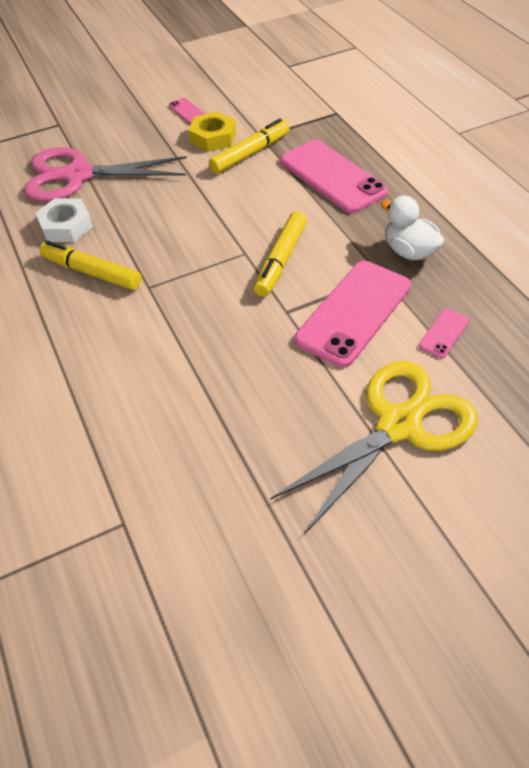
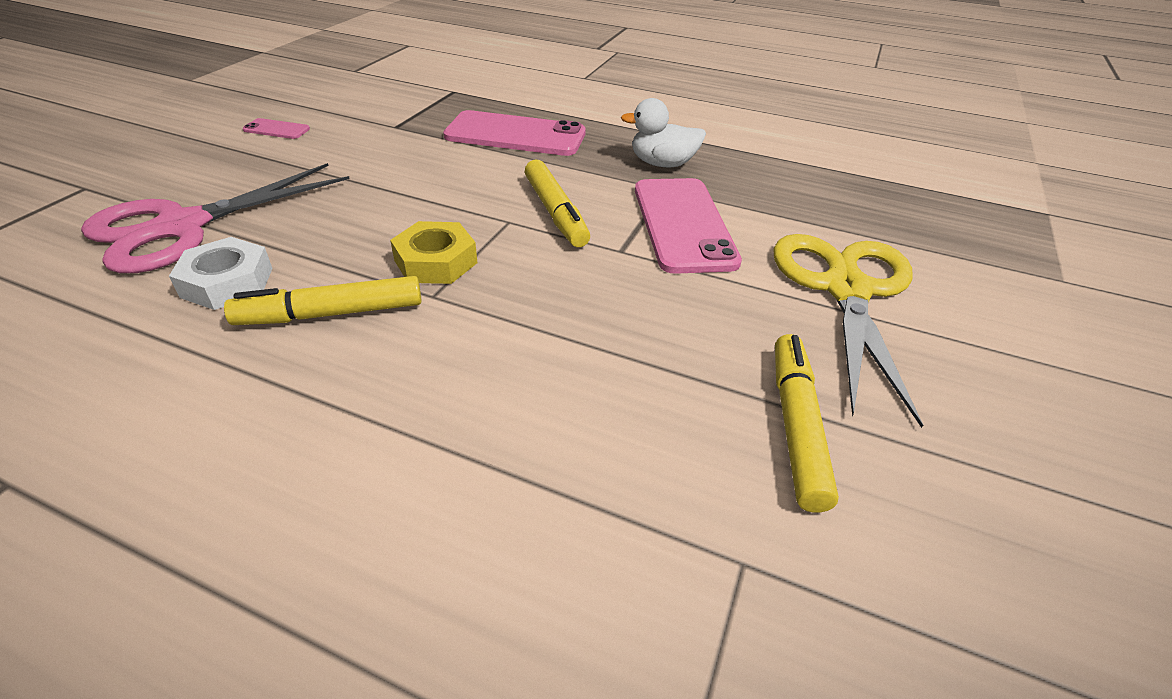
camera: 45 degrees left, 10 degrees down
yellow nut [189,111,236,152] -> yellow nut moved to [390,221,477,284]
yellow marker [209,119,290,174] -> yellow marker moved to [775,334,839,513]
pink phone [419,308,470,358] -> none

